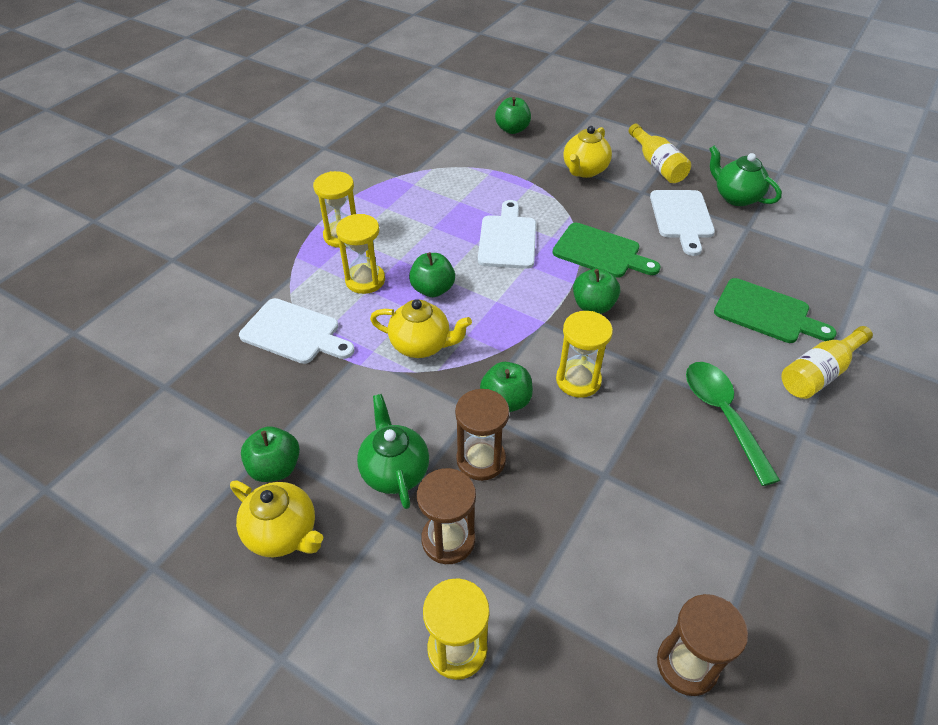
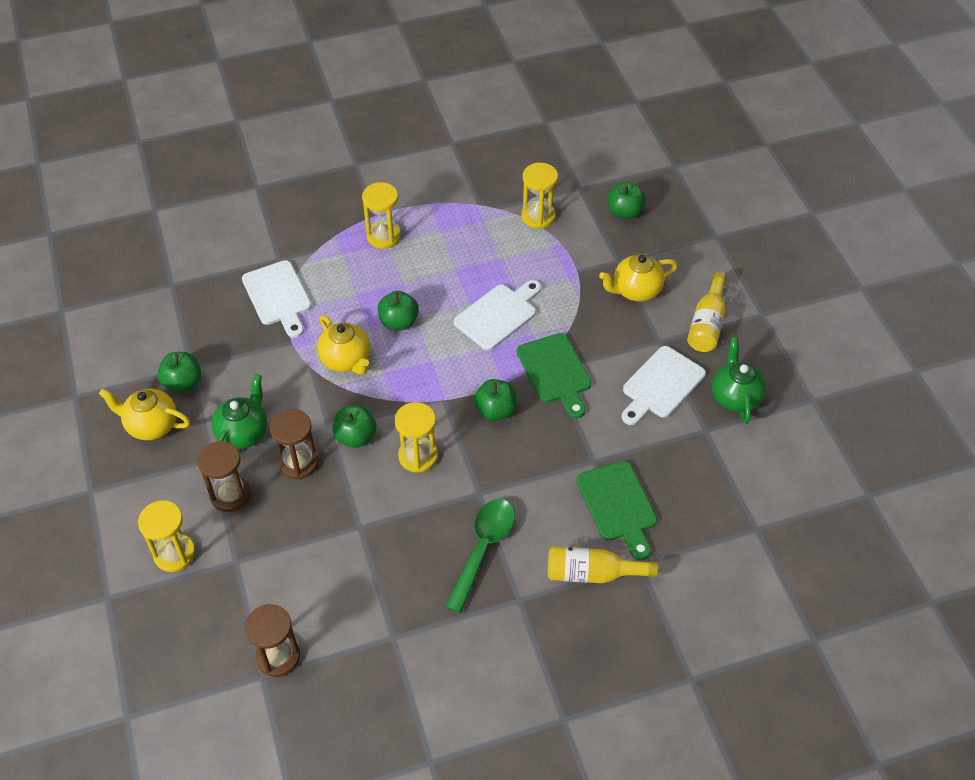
camera: 40 degrees right, 5 degrees up
yellow teapot [230,480,323,557] -> yellow teapot turned 120 degrees clockwise [99,388,190,440]
yellow hourglass [336,214,385,294] -> yellow hourglass moved to [521,163,558,229]

